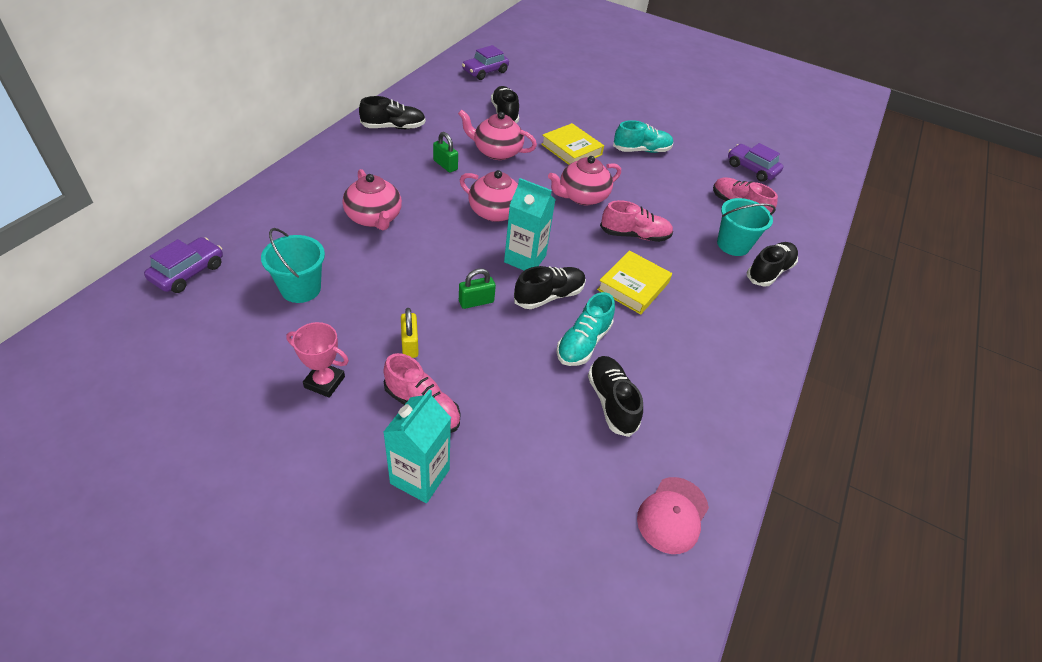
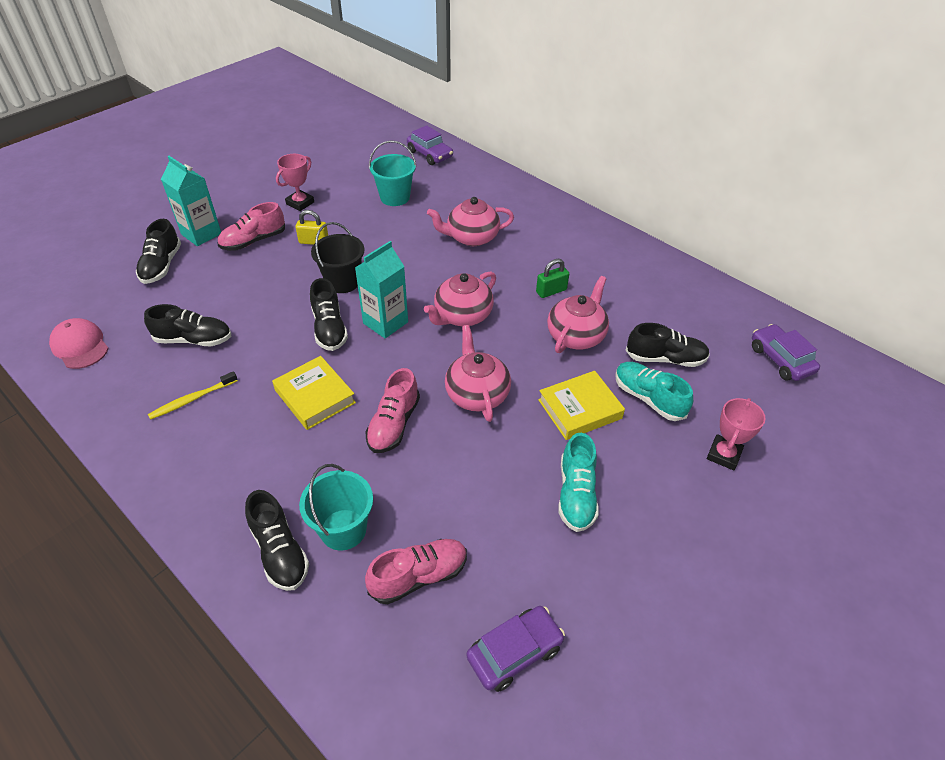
camera: 110 degrees right, 0 degrees up
black shoe [359,96,426,129] -> black shoe moved to [136,219,181,284]
green padlock [459,268,496,309] -> black bucket [311,222,365,293]
turquoise shoe [557,292,615,366] -> turquoise shoe moved to [616,362,693,421]
none -> yellow toothbrush [148,371,238,420]
none -> pink trophy [707,398,766,470]

